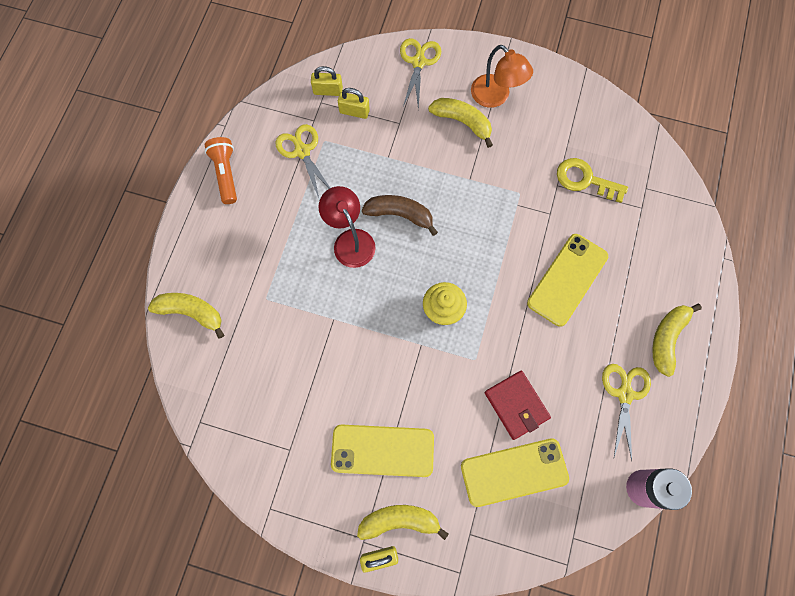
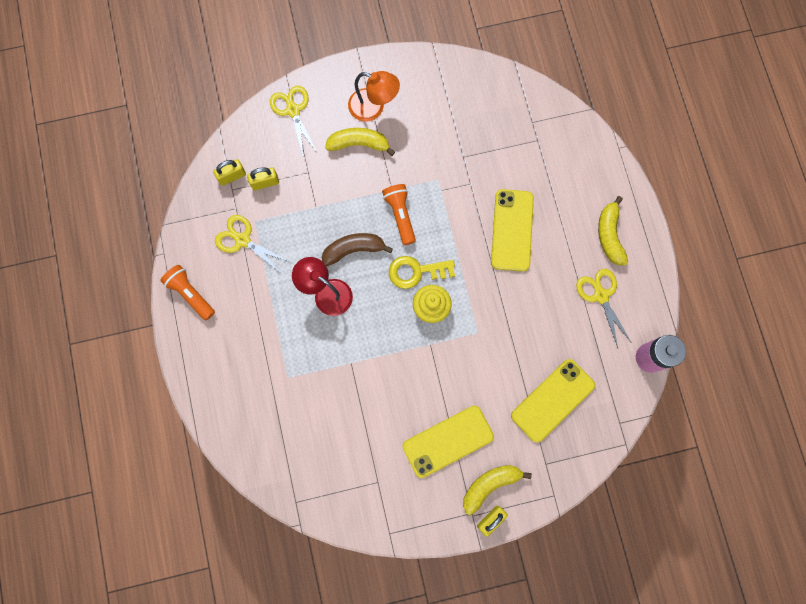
camera: 30 degrees left, 5 degrees up
yellow banana [148,293,224,339] -> none
red wallet [485,371,551,440] -> none
yellow key [557,158,628,203] -> yellow key moved to [389,256,455,289]
none -> orange flashlight [382,184,416,245]

